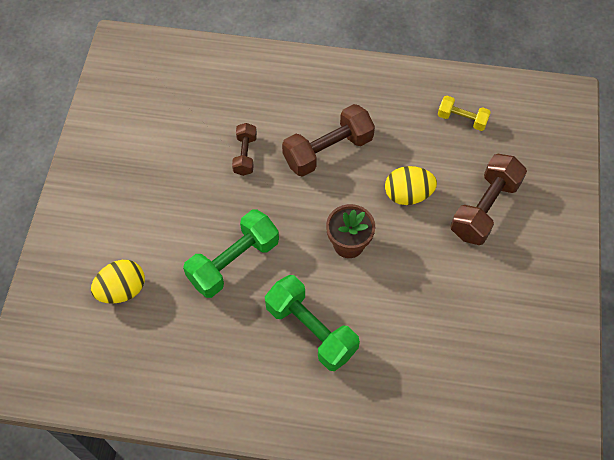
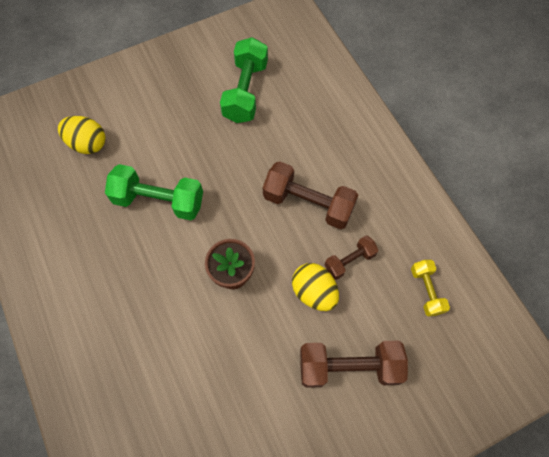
camera: 55 degrees right, 5 degrees up
brown dumbbell [232,123,257,176] -> brown dumbbell moved to [325,236,378,280]
green dumbbell [265,275,360,371] -> green dumbbell moved to [220,37,268,123]

